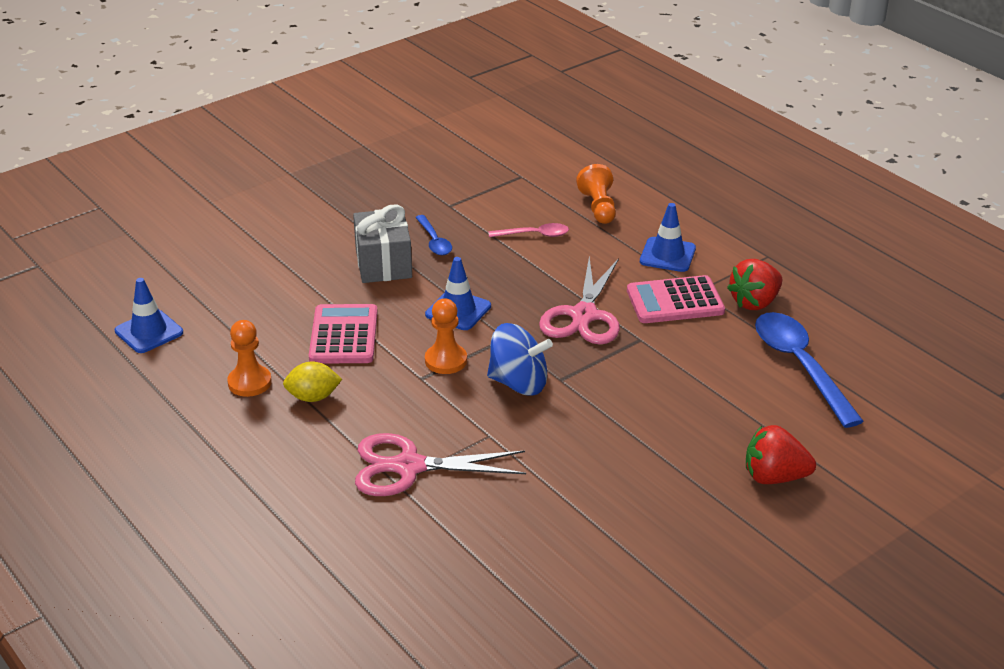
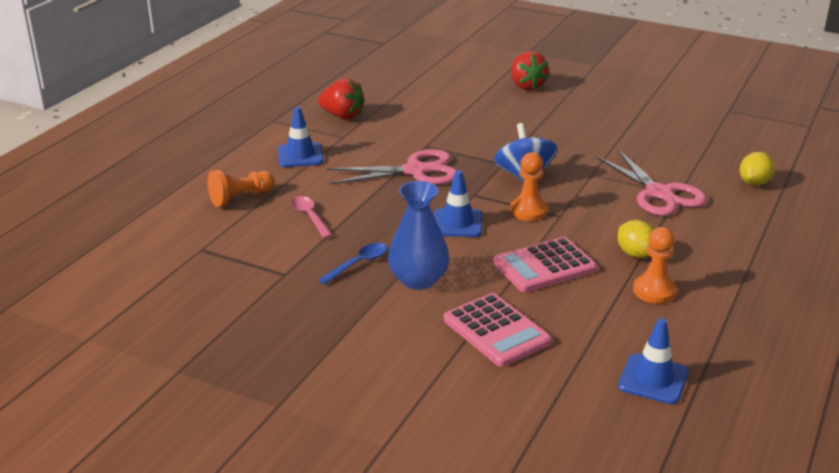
camera: 115 degrees left, 5 degrees down
grey gift [353,204,412,283] -> blue vase [388,181,449,290]
pink calculator [627,275,725,323] -> pink calculator moved to [444,293,552,367]
blue spoon [755,312,864,428] -> none
none -> yellow lemon [740,152,775,186]

